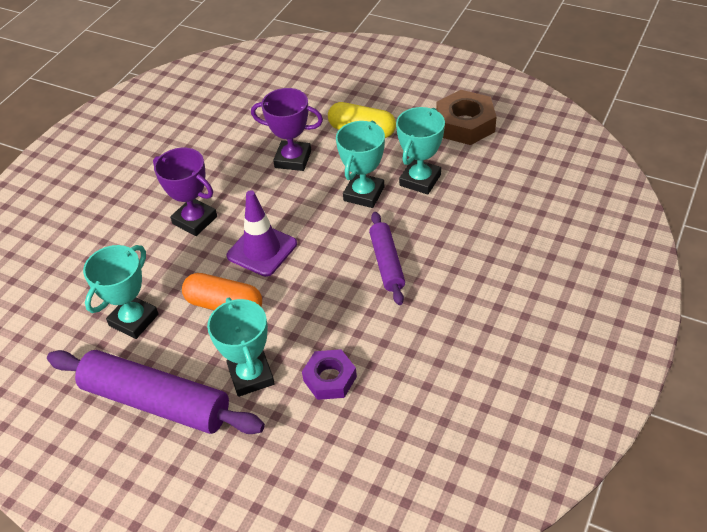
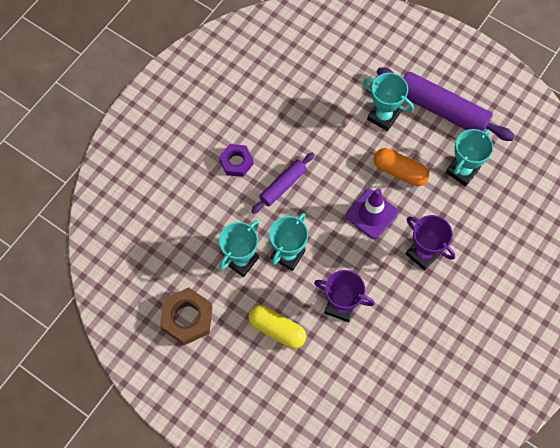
camera: 175 degrees left, 20 degrees up
turquoise trophy [207,298,275,397] -> turquoise trophy turned 45 degrees counterclockwise [363,73,414,131]
purple nut [302,349,357,400] -> purple nut moved to [219,144,254,177]
purple rolling pin [369,212,405,305] -> purple rolling pin turned 45 degrees clockwise [251,153,314,214]

